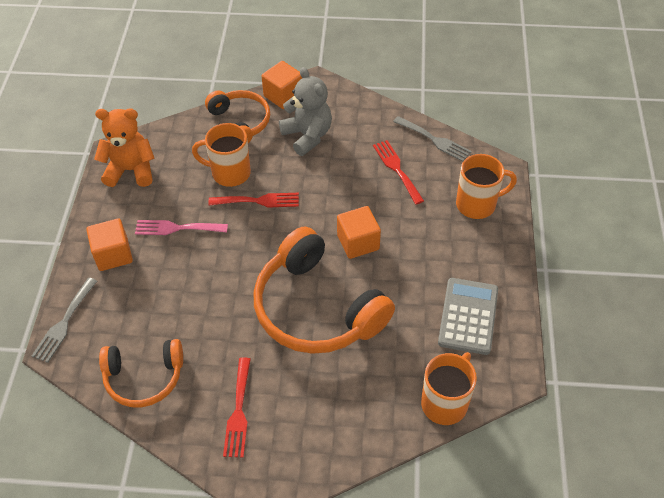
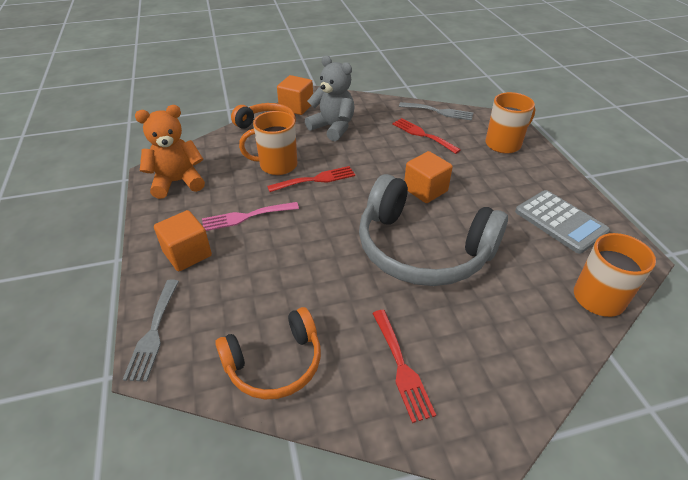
camera: 20 degrees left, 10 degrees down
orange headphones [254,227,395,354] -> grey headphones [359,174,508,286]
grey calculator [438,278,498,355] -> grey calculator turned 150 degrees clockwise [515,190,610,254]

